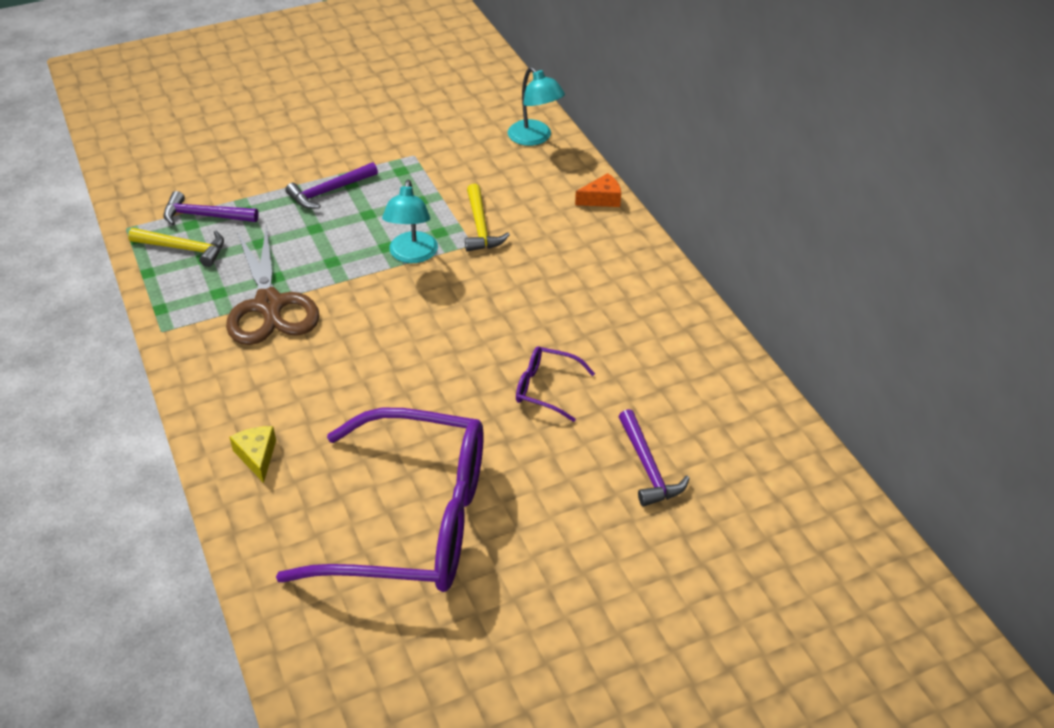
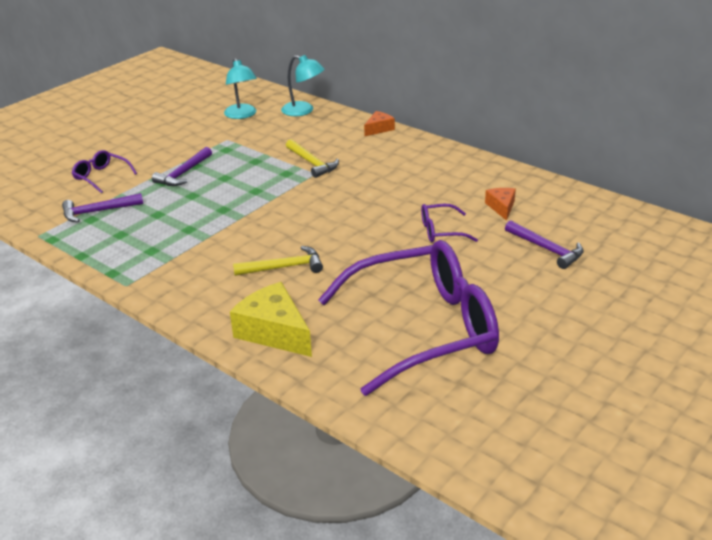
camera: 25 degrees left, 10 degrees down
yellow hammer [128,228,224,267] -> yellow hammer moved to [233,246,323,276]
brown scissors [226,224,320,345] -> none
yellow cheese [230,426,276,483] -> yellow cheese [230,282,312,357], size x1.83
turquoise lamp [382,180,438,263] -> turquoise lamp moved to [224,58,257,119]
none -> purple glasses [72,150,137,193]
none -> orange cheese [485,188,516,221]

